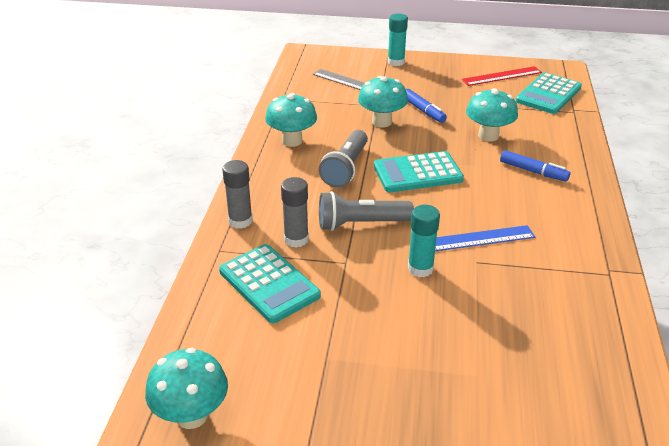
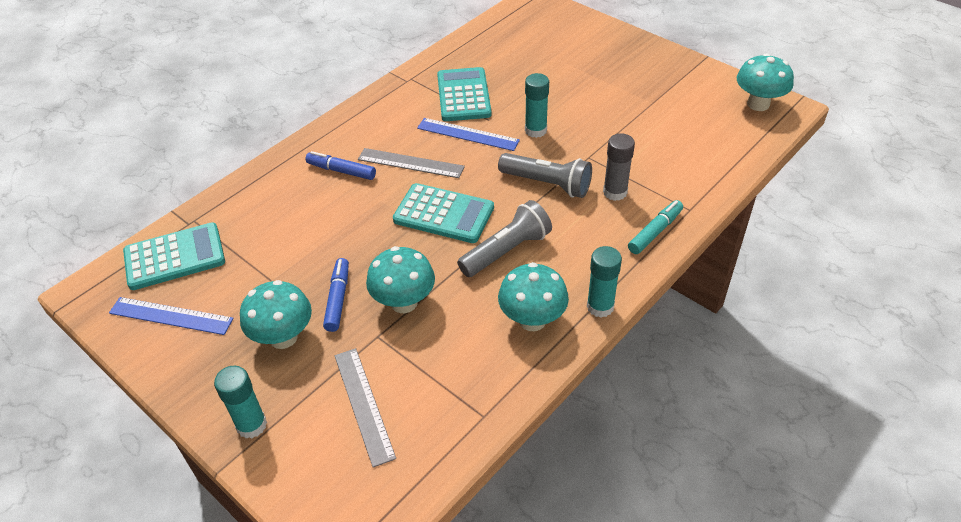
camera: 145 degrees left, 10 degrees up
turquoise calculator [219,244,321,323] -> turquoise calculator moved to [437,67,492,121]
grey glue stick [222,160,253,229] -> turquoise marker [628,200,683,254]
red ruler [461,66,542,86] -> blue ruler [109,297,234,335]
turquoise mushroom [466,88,518,141] -> turquoise mushroom moved to [240,280,312,349]
blue marker [500,150,570,181] -> blue marker turned 45 degrees counterclockwise [306,151,376,180]
none -> grey ruler [358,148,465,178]
none -> turquoise glue stick [587,246,622,318]

